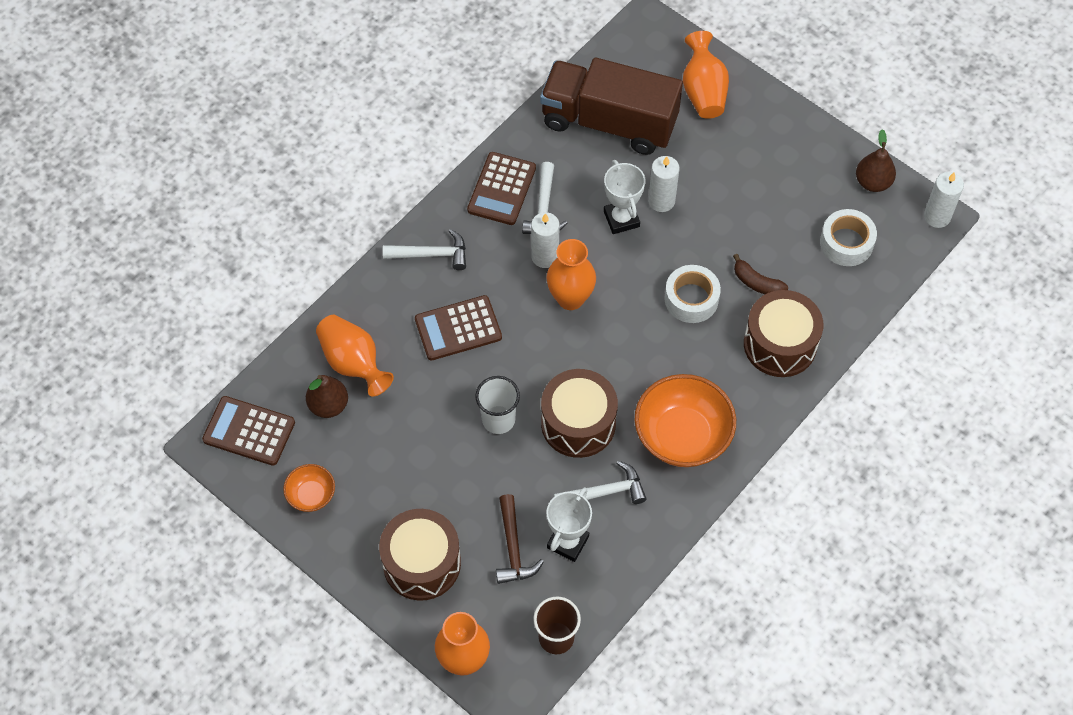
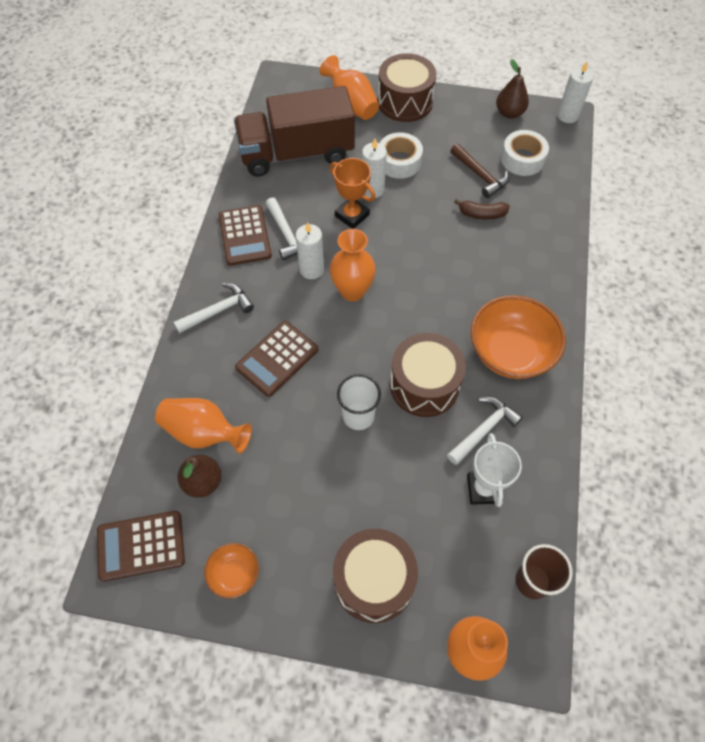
camera: 30 degrees left, 0 degrees up
brown hammer [496,494,544,584] -> brown hammer moved to [451,144,509,198]
white trophy [604,160,645,234] -> orange trophy [330,158,375,229]
white tape [665,265,721,323] -> white tape moved to [380,132,423,179]
brown drum [744,290,823,377] -> brown drum moved to [378,53,437,122]

